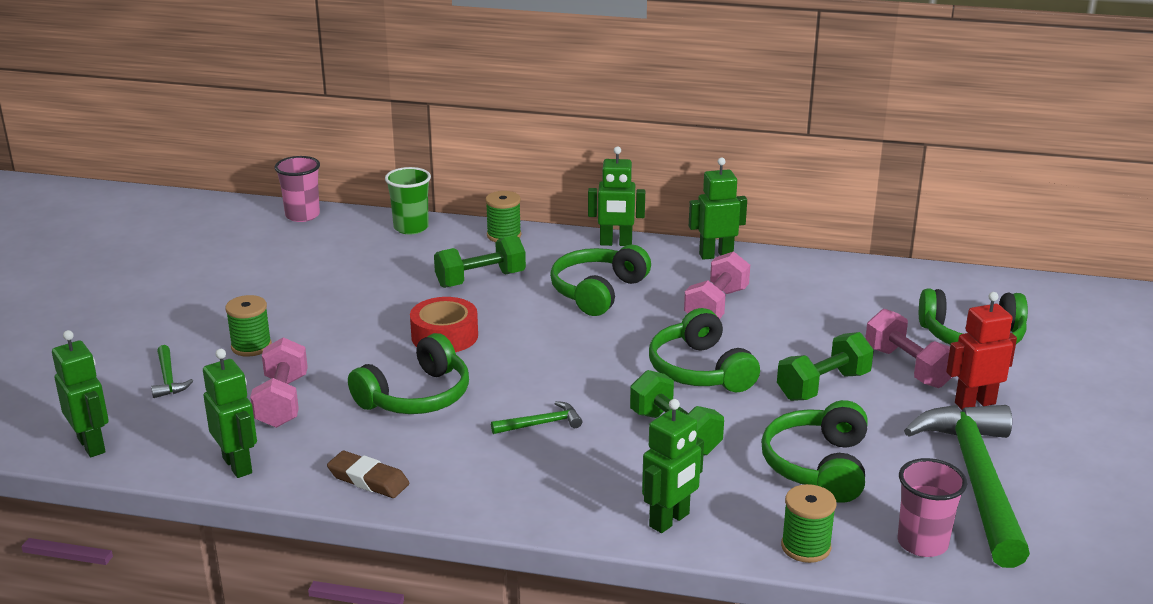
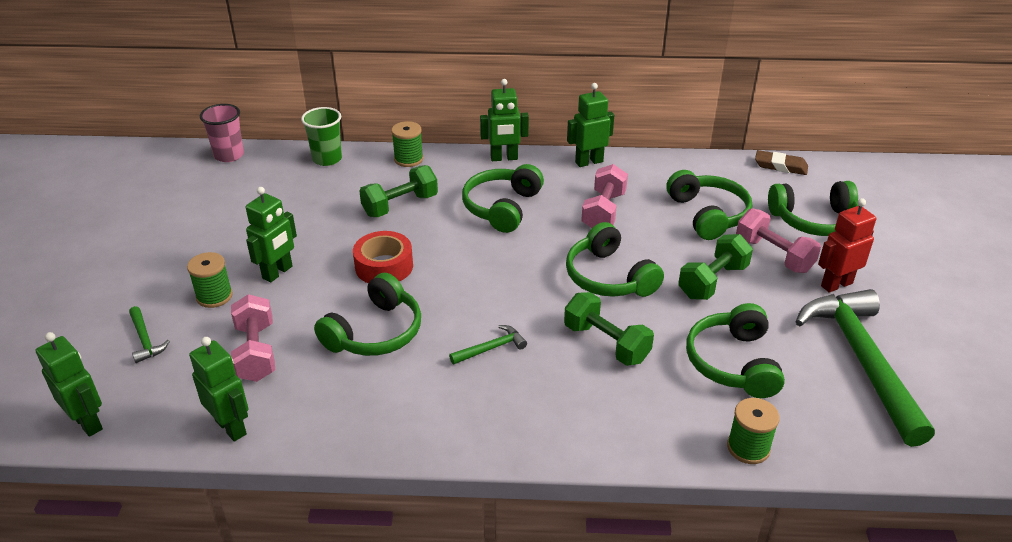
camera: 10 degrees left, 10 degrees up
brown eraser [327,451,410,498] -> brown eraser moved to [755,150,808,175]
green robot [642,399,704,533] -> green robot moved to [246,187,297,283]
pink cup [898,458,967,557] -> none
none -> green headphones [666,170,752,240]

